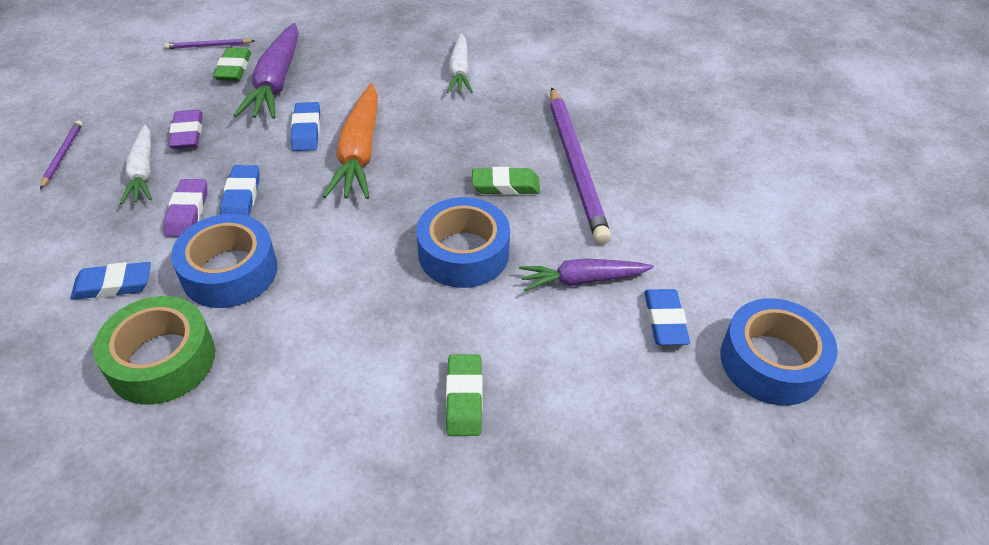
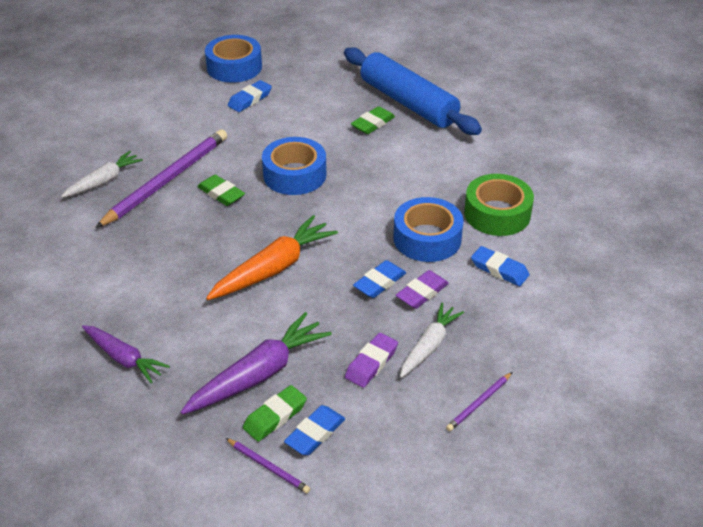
camera: 135 degrees left, 5 degrees down
blue eraser [290,102,320,151] -> blue eraser moved to [284,405,345,455]
white carrot [447,34,473,93] -> white carrot moved to [61,151,143,198]
purple carrot [519,258,654,291] -> purple carrot moved to [82,325,170,383]
none -> blue rolling pin [344,47,482,135]

